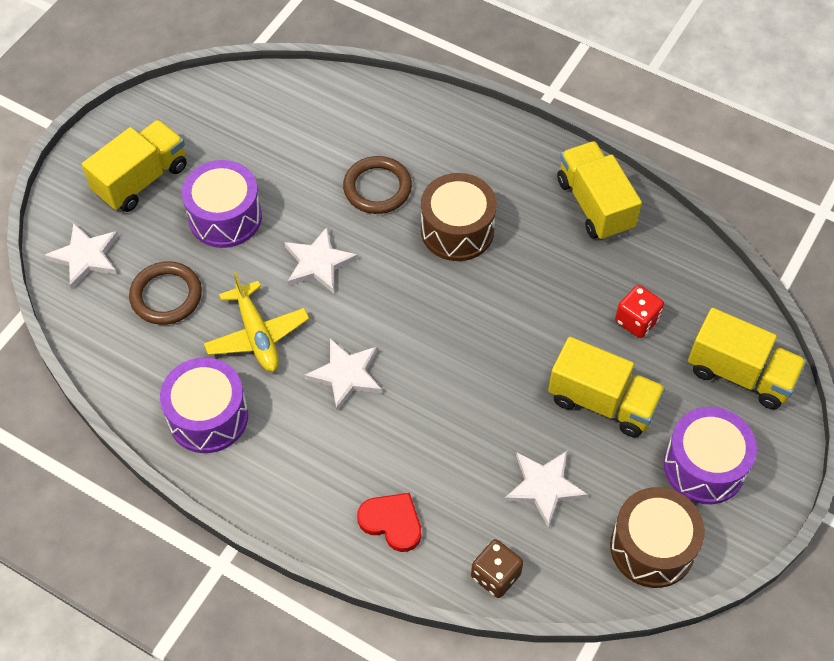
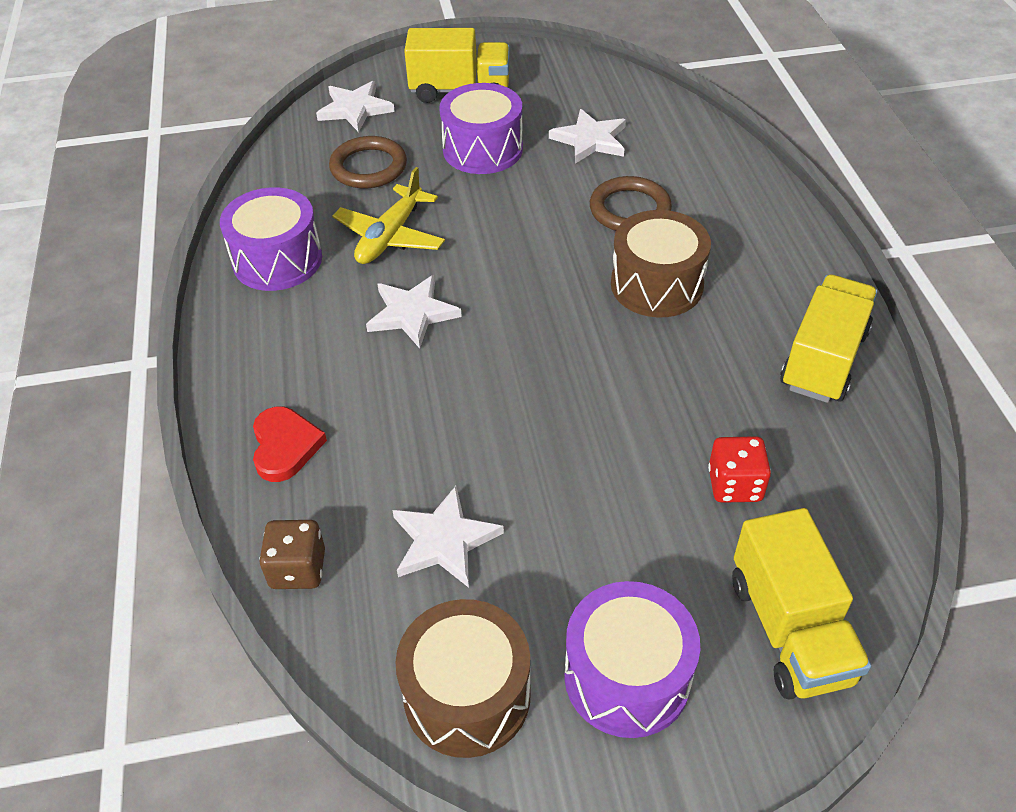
camera: 50 degrees right, 10 degrees down
white star [284,227,358,293] -> white star moved to [549,109,626,164]
yellow truck [548,337,665,438] -> none

